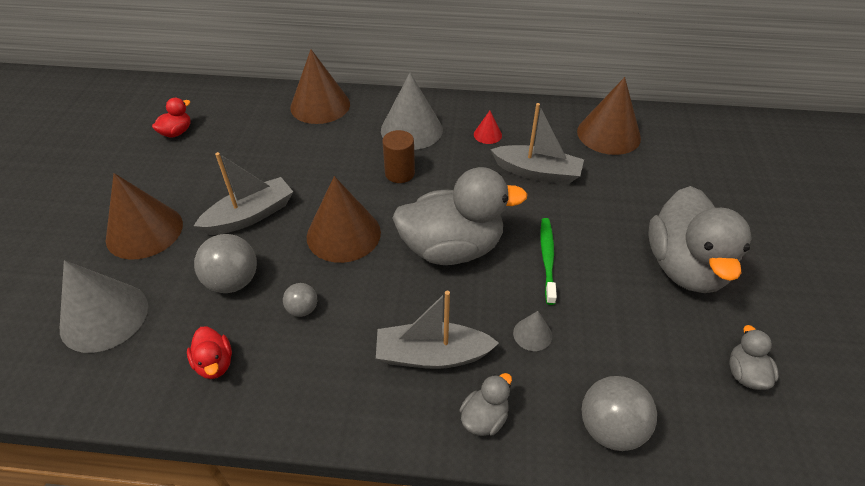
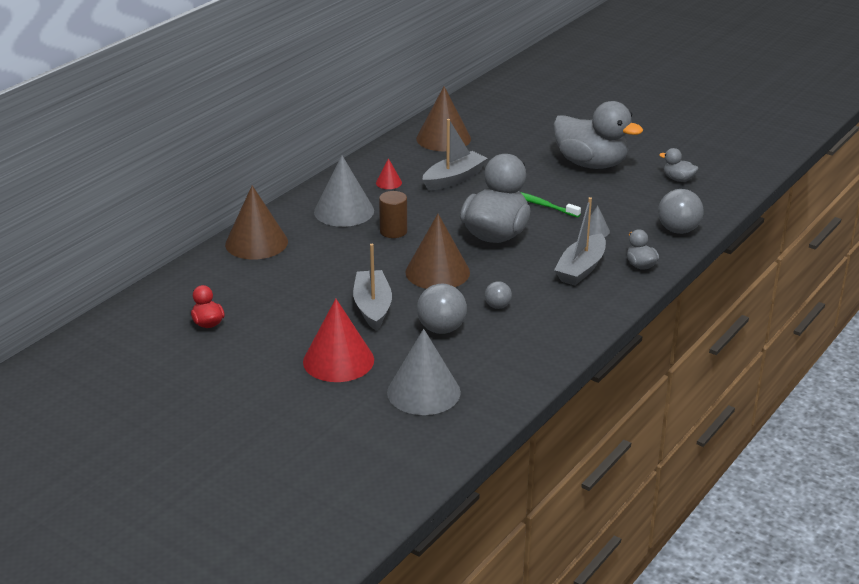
camera: 60 degrees left, 15 degrees down
brown cone [106,173,183,260] -> red cone [303,299,374,382]
red duck [187,327,232,379] -> none

